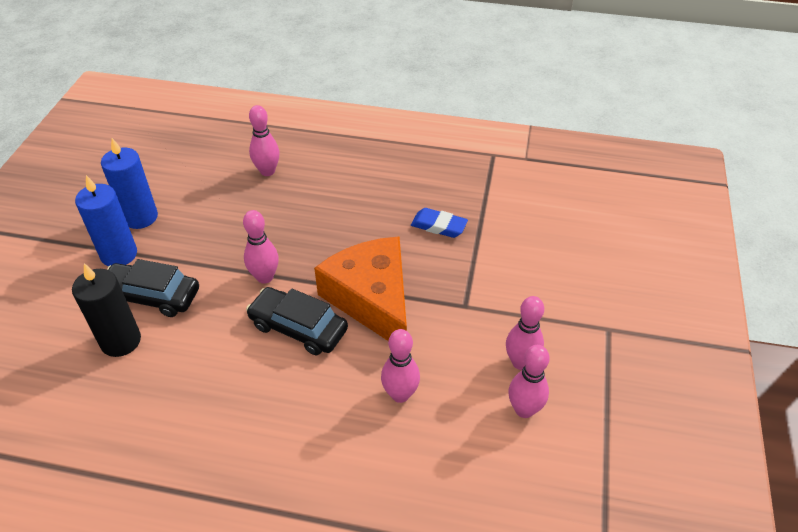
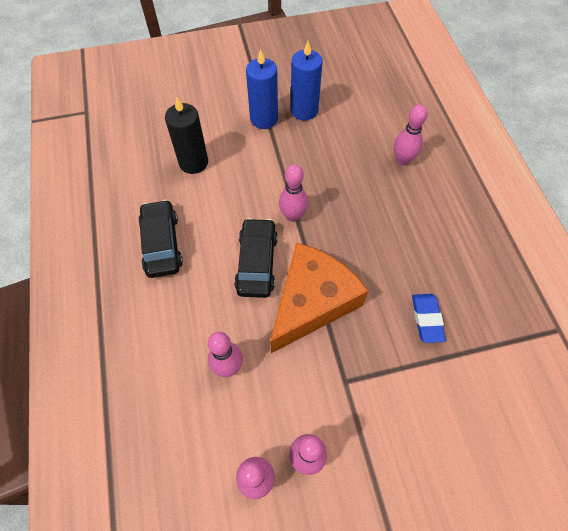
camera: 65 degrees right, 15 degrees up
black car [107,259,199,317] -> black car moved to [138,200,183,278]

